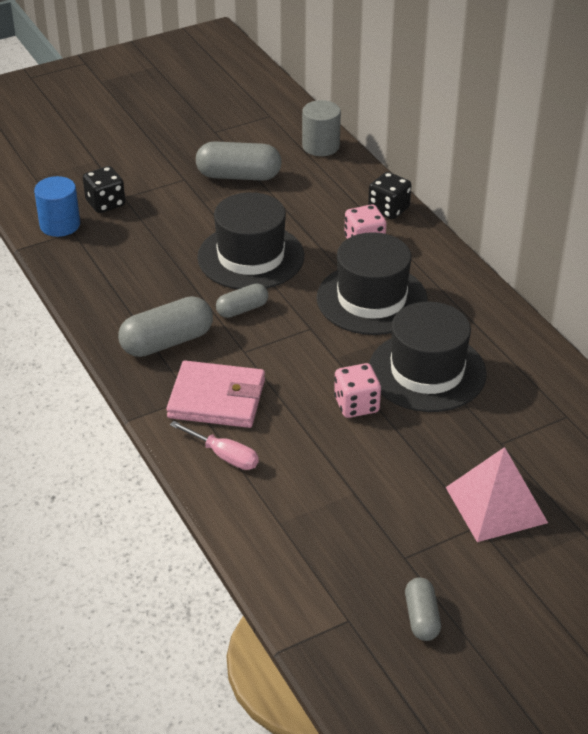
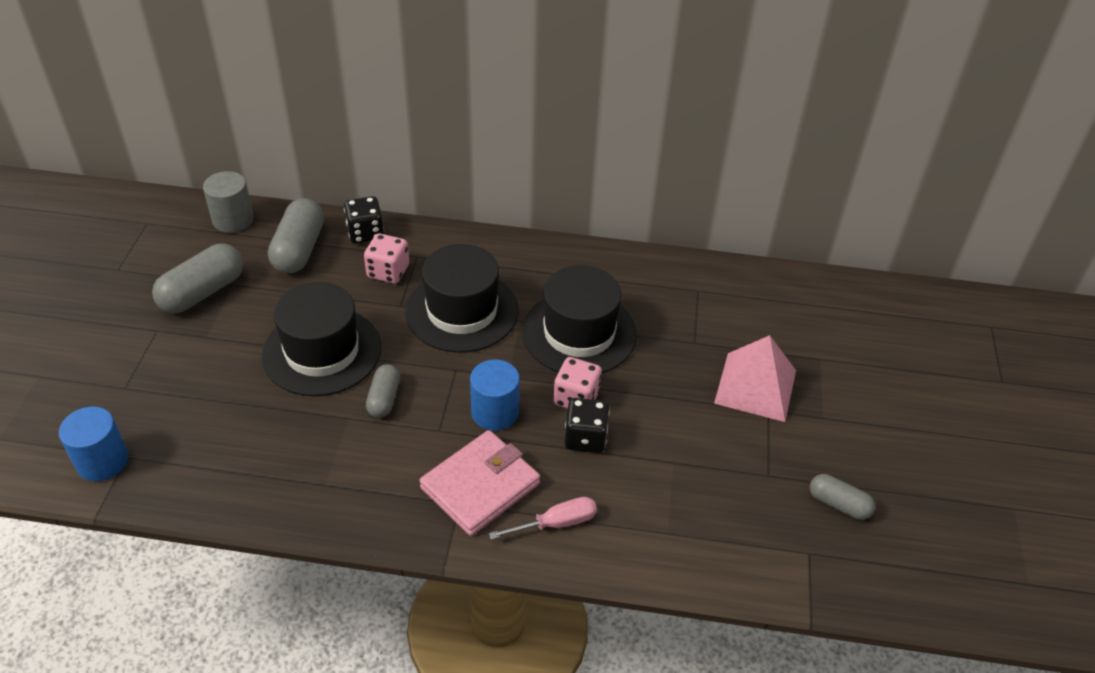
camera: 55 degrees left, 5 degrees up
black dice [83,166,125,213] -> black dice moved to [565,398,610,453]
grey capsule [118,296,213,357] -> grey capsule moved to [268,198,324,273]
none -> blue cylinder [470,359,520,431]

